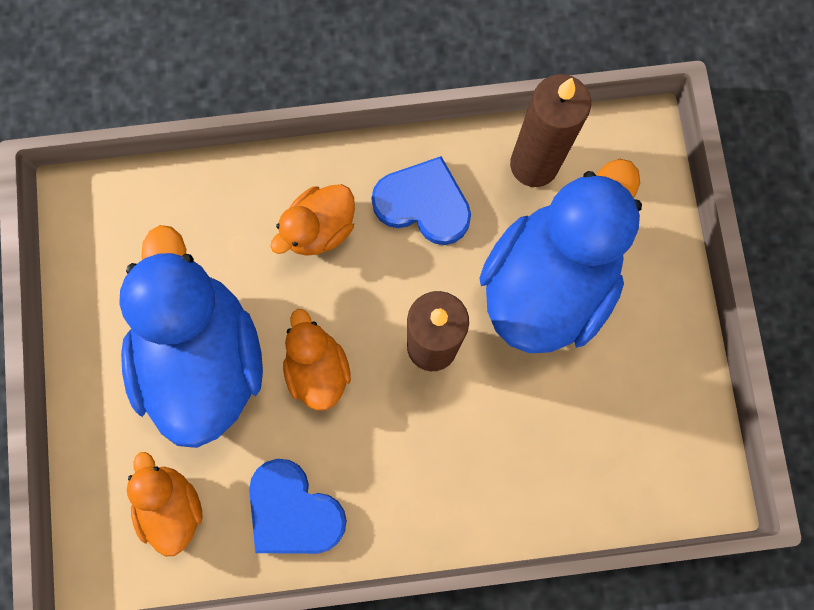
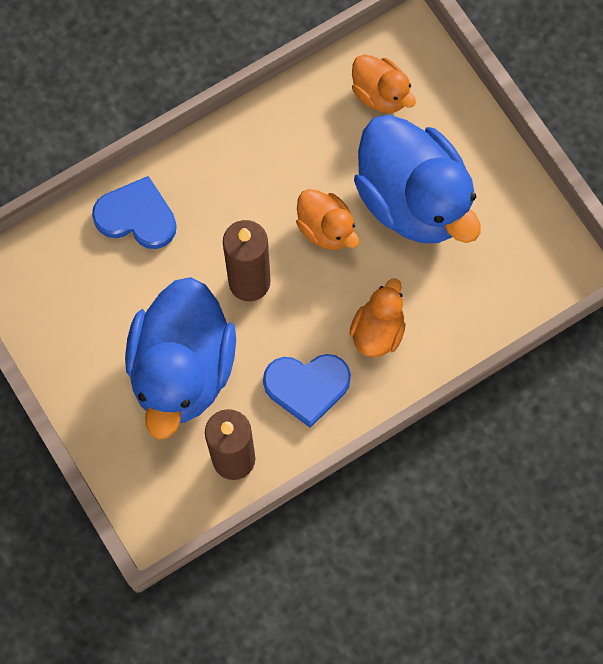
camera: 155 degrees right, 5 degrees down
blue heart [249,459,347,554] -> blue heart moved to [92,176,177,249]

